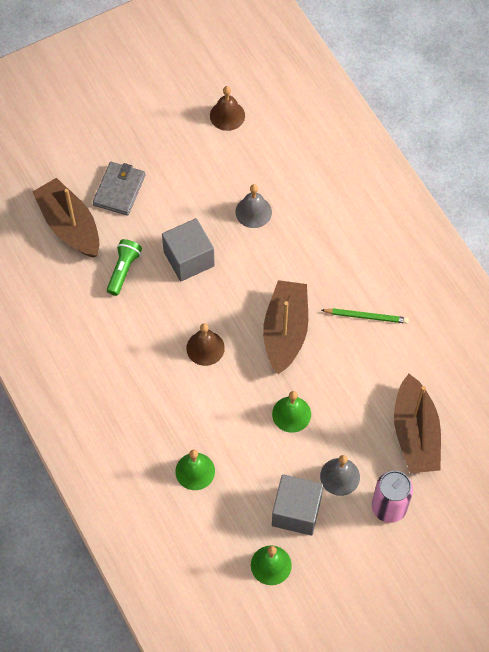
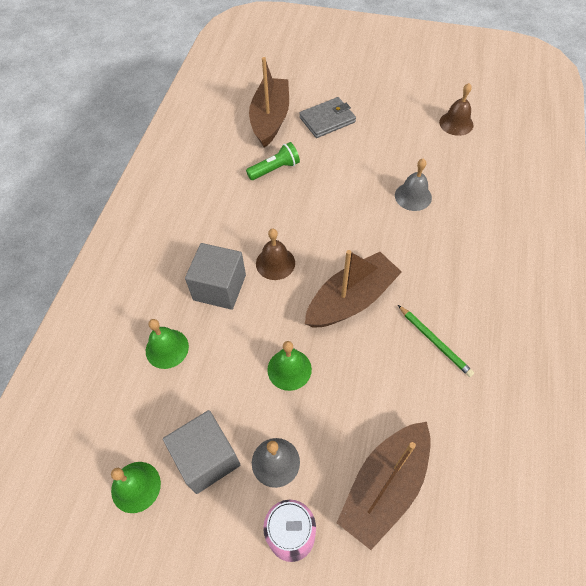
camera: 45 degrees right, 5 degrees down
grey cube [162,218,215,281] -> grey cube moved to [185,243,246,310]

